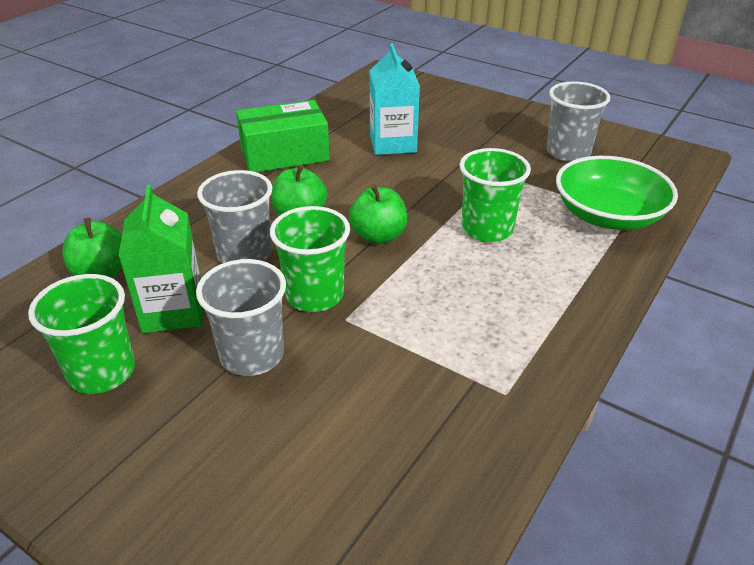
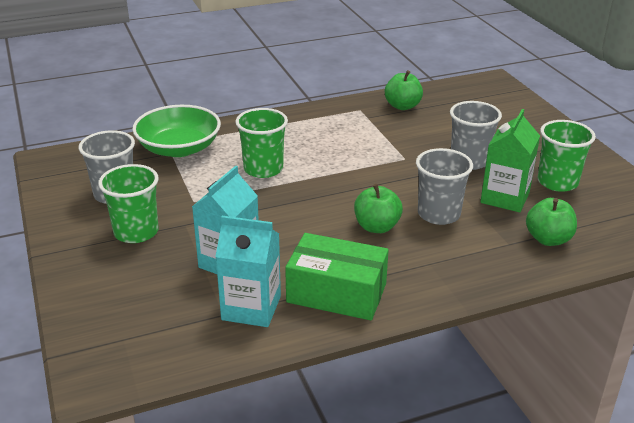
camera: 145 degrees left, 5 degrees down
green cup [270,206,350,312] -> green cup moved to [98,164,159,243]
green apple [349,185,407,244] -> green apple moved to [385,70,423,110]
none -> turquoise carton [215,216,281,327]

